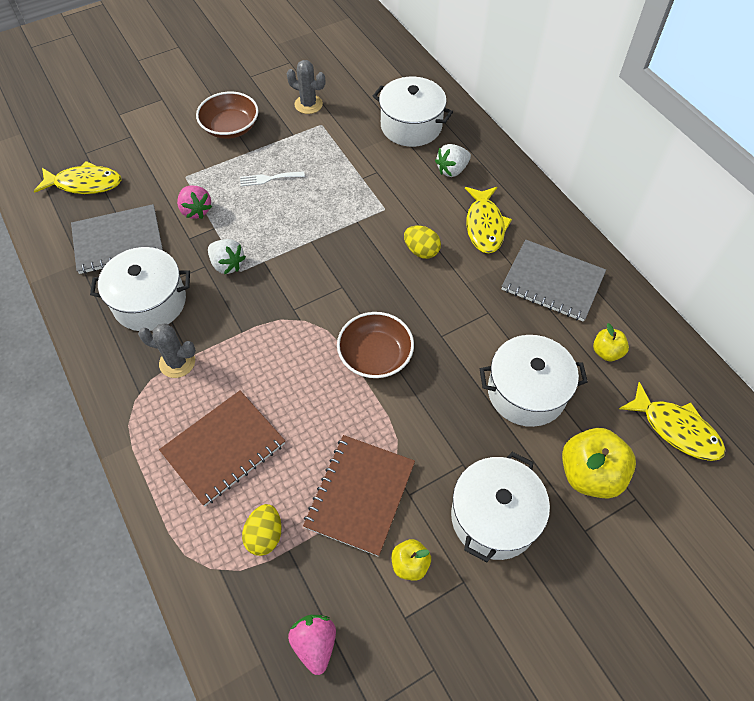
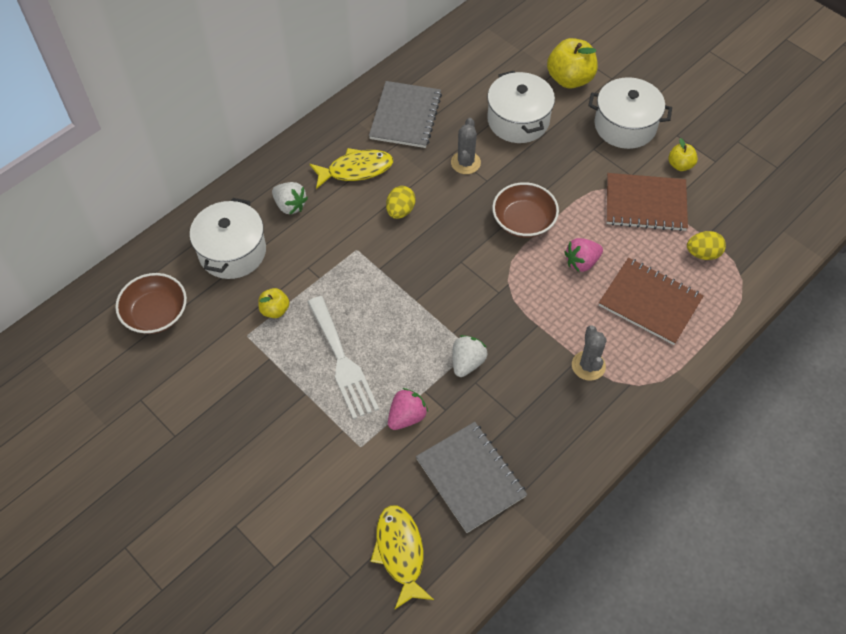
camera: 105 degrees left, 0 degrees up
white pot [90,247,190,331] -> none
brown bowl [196,92,259,139] -> brown bowl moved to [115,273,187,334]
white fork [240,171,305,186] -> white fork [308,296,379,419], size x1.98
grey cactus [287,60,325,114] -> grey cactus moved to [451,118,481,174]
pink strawberry [288,615,336,675] -> pink strawberry moved to [564,238,603,272]
yellow apple [593,323,629,361] -> yellow apple moved to [258,288,289,318]
yellow fish [619,382,726,461] -> none

